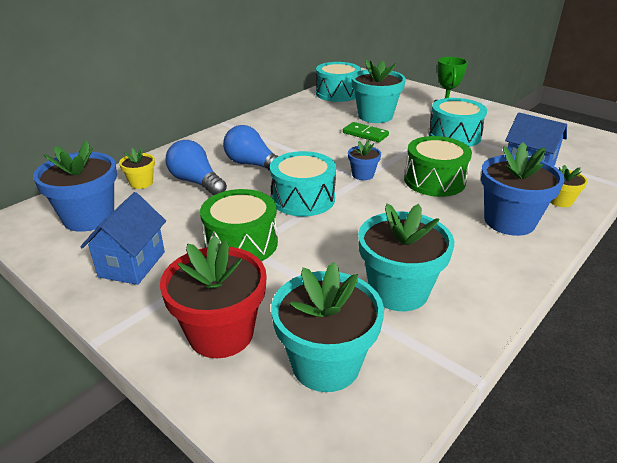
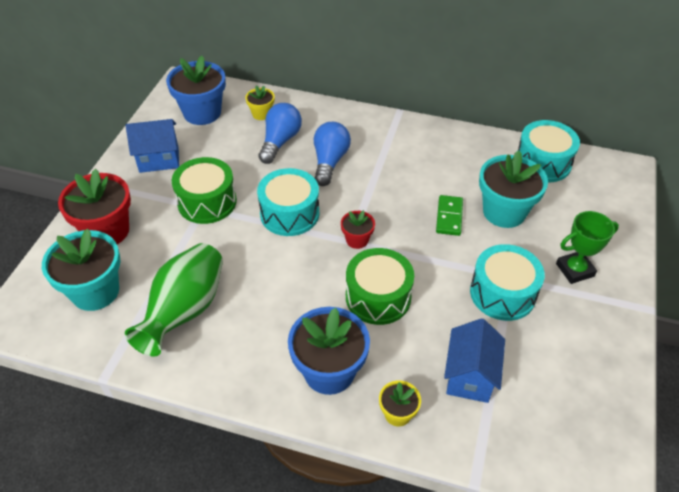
camera: 65 degrees right, 15 degrees up
blue flower pot [348,140,381,180] -> red flower pot [341,210,375,249]
turquoise flower pot [358,203,454,311] -> green vase [125,243,223,356]

